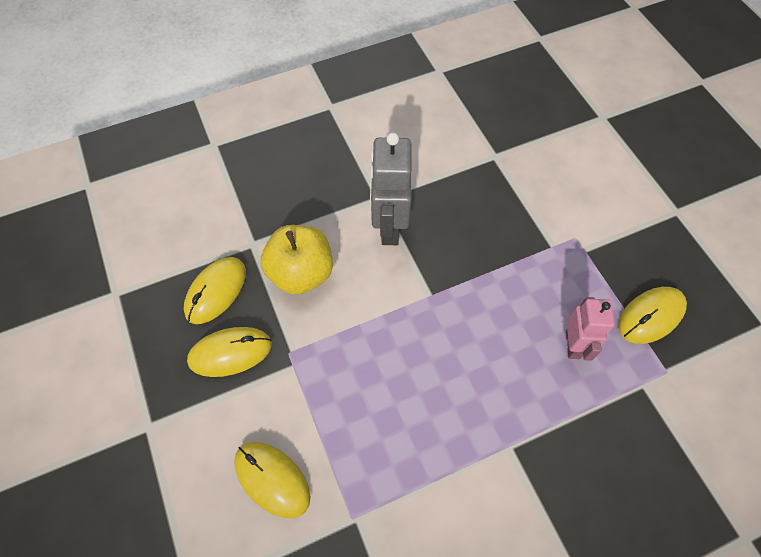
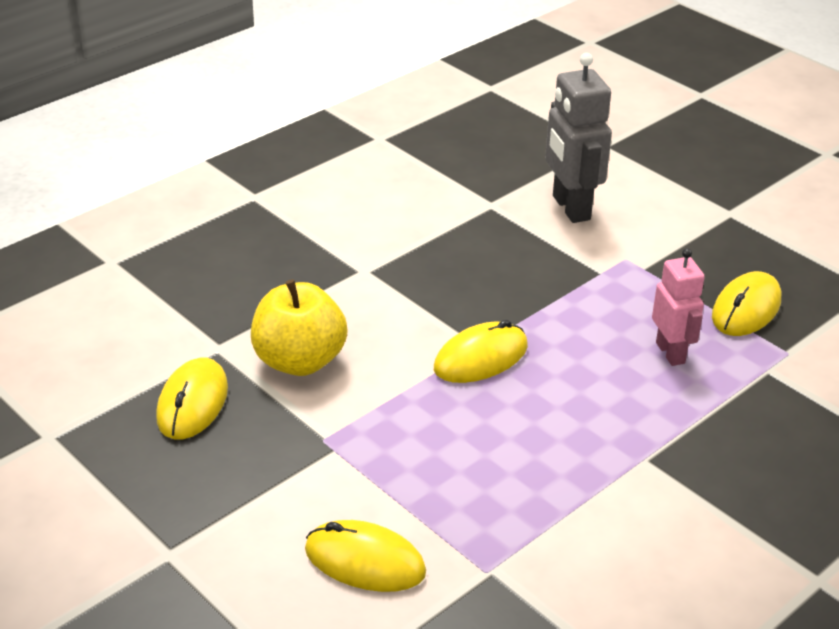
camera: 20 degrees left, 25 degrees down
yellow mouse [187,327,272,377] -> yellow mouse moved to [434,320,528,383]
grey robot [370,133,412,245] -> grey robot moved to [545,53,612,223]

